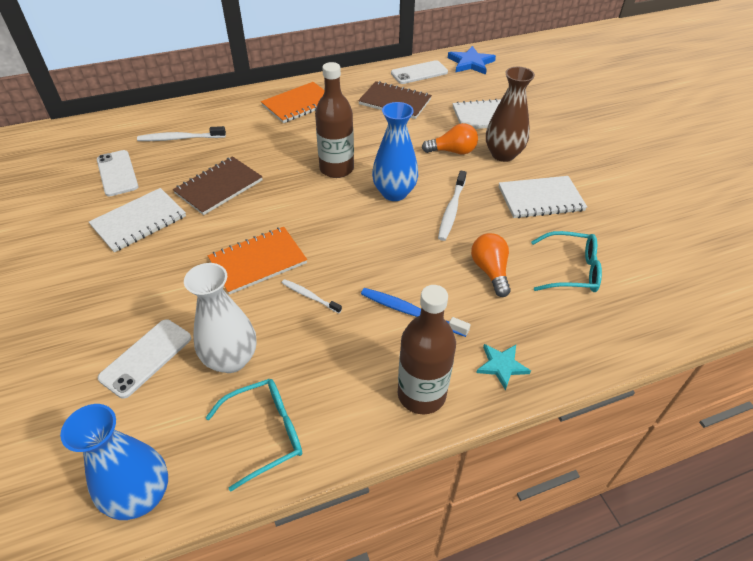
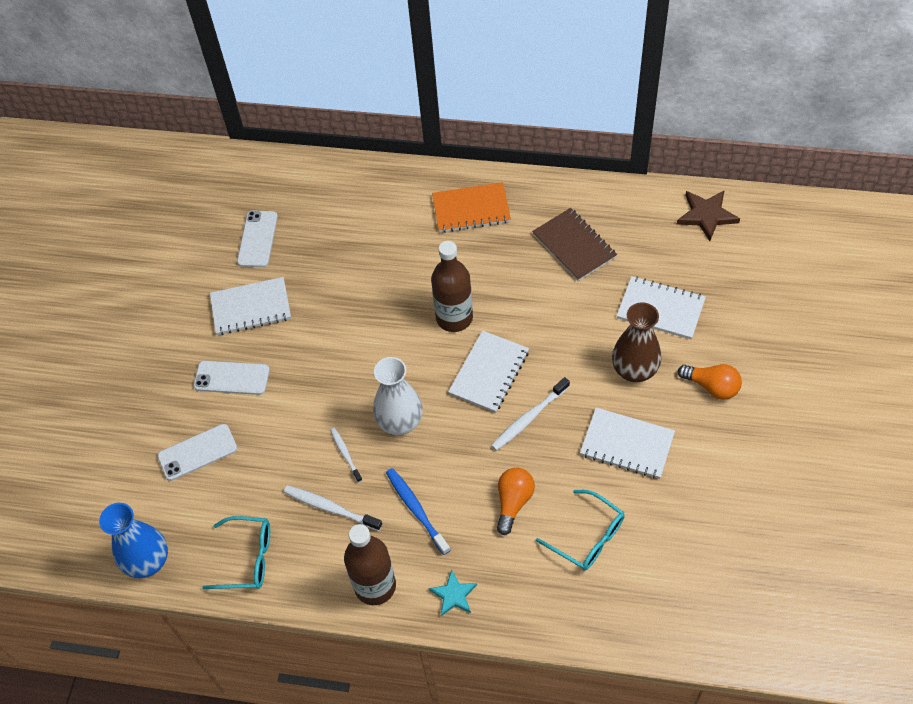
camera: 35 degrees right, 10 degrees up
white toothbrush [137,126,226,141] -> white toothbrush moved to [284,485,382,531]
brown notebook [173,157,263,215] -> none
white vase [184,263,256,373] -> white vase moved to [373,357,423,435]
orange notebook [208,227,307,295] -> none
blue vase [372,102,418,201] -> white notebook [448,330,529,413]
white phone [391,60,448,84] -> white phone moved to [193,360,270,395]
orange light bulb [422,123,478,154] -> orange light bulb moved to [678,364,742,400]
blue star [448,46,496,75] -> brown star [677,190,740,241]

